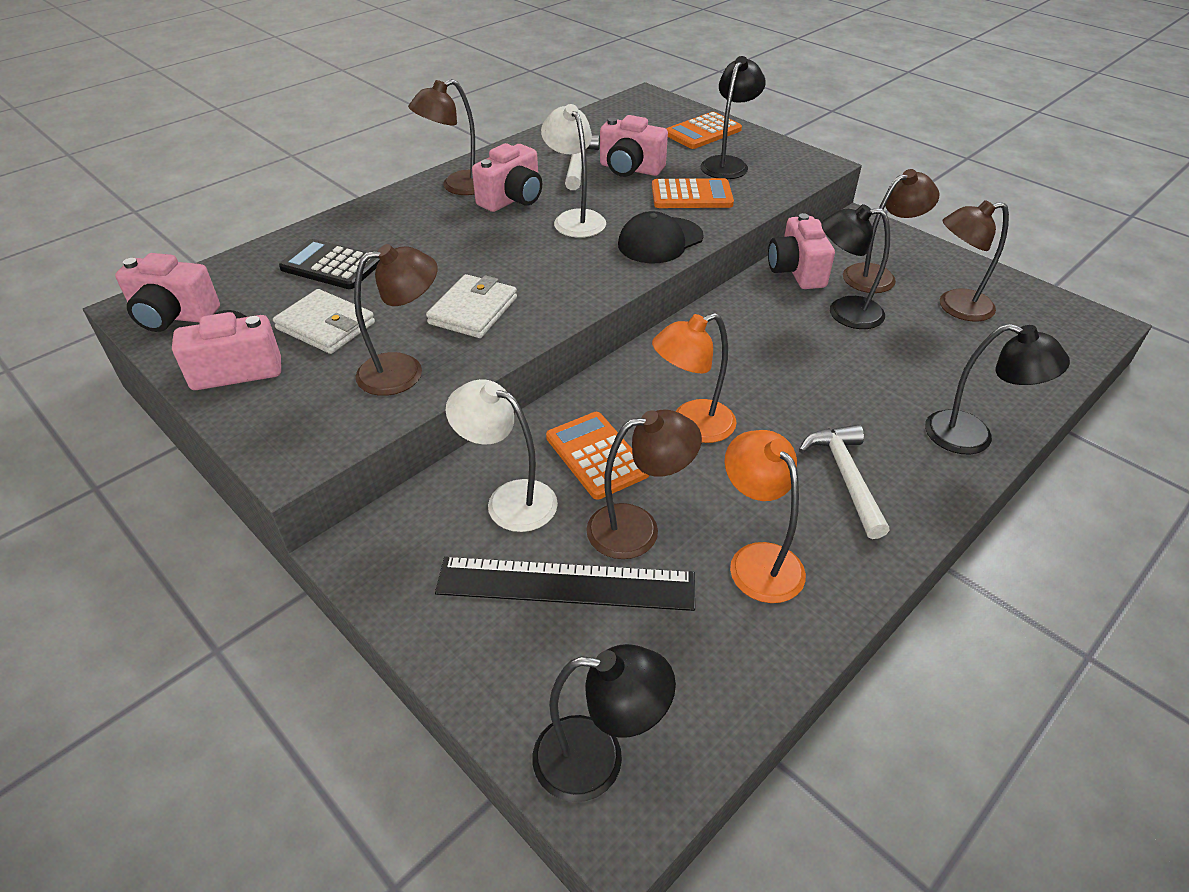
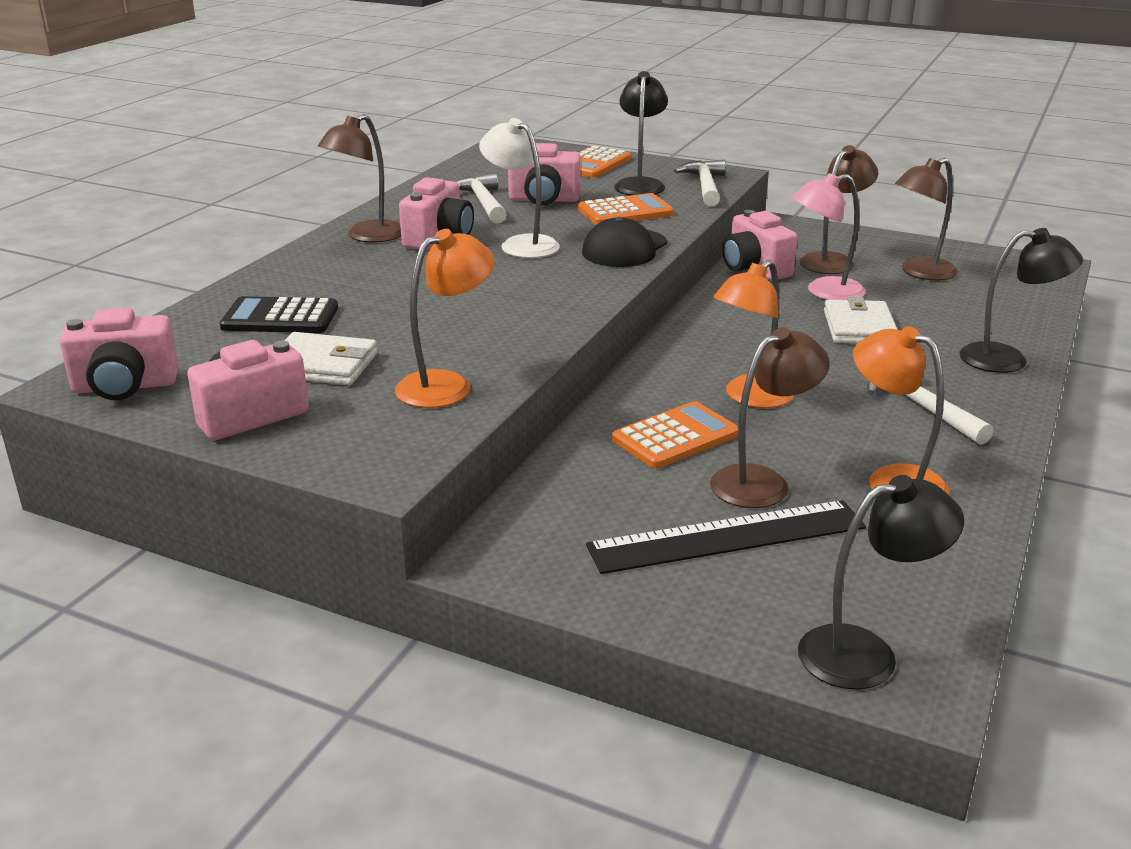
camera: 20 degrees left, 15 degrees down
brown lamp [354,244,438,396] -> orange lamp [395,229,495,408]
white wallet [426,274,517,338] -> white wallet moved to [824,297,898,344]
white lamp [446,379,558,532] -> none
orange calculator [546,412,649,500] -> orange calculator turned 105 degrees clockwise [612,401,738,469]
black lamp [821,204,890,329] -> pink lamp [792,173,866,300]
none -> white hammer [674,160,726,206]

